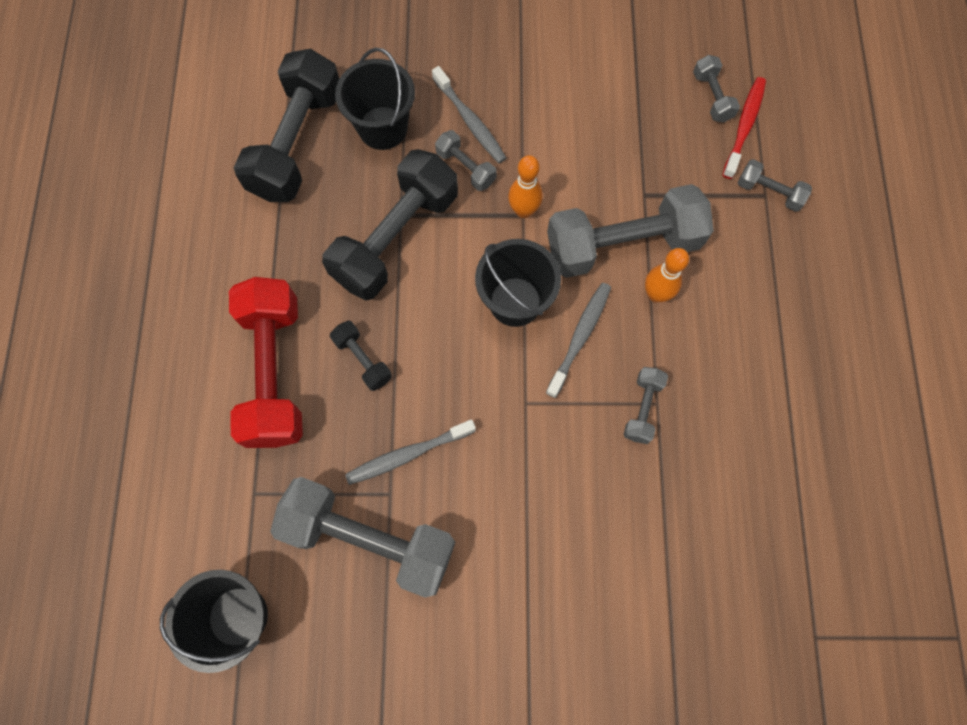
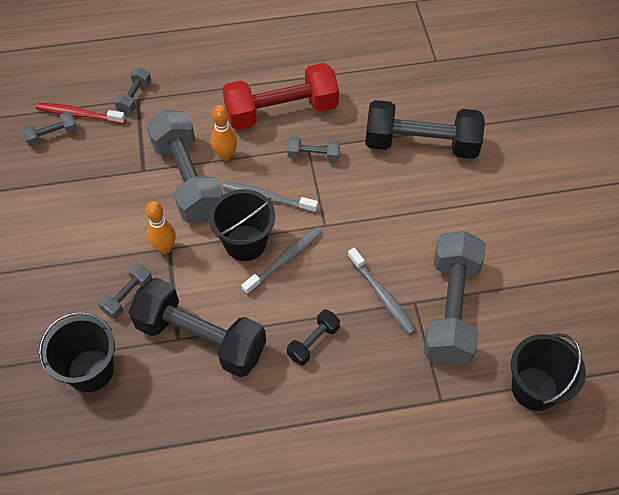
camera: 100 degrees left, 15 degrees down
red dumbbell [229,277,303,448] -> red dumbbell moved to [222,63,339,130]
black dumbbell [234,49,339,202] -> black dumbbell moved to [365,100,485,159]
grey toothbrush [432,66,506,163] -> grey toothbrush moved to [241,227,323,295]

